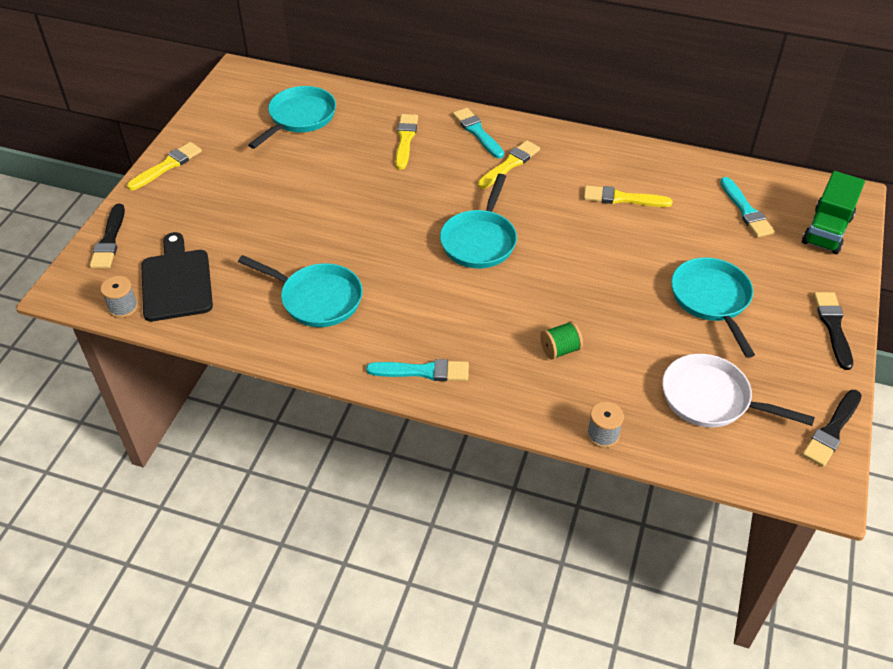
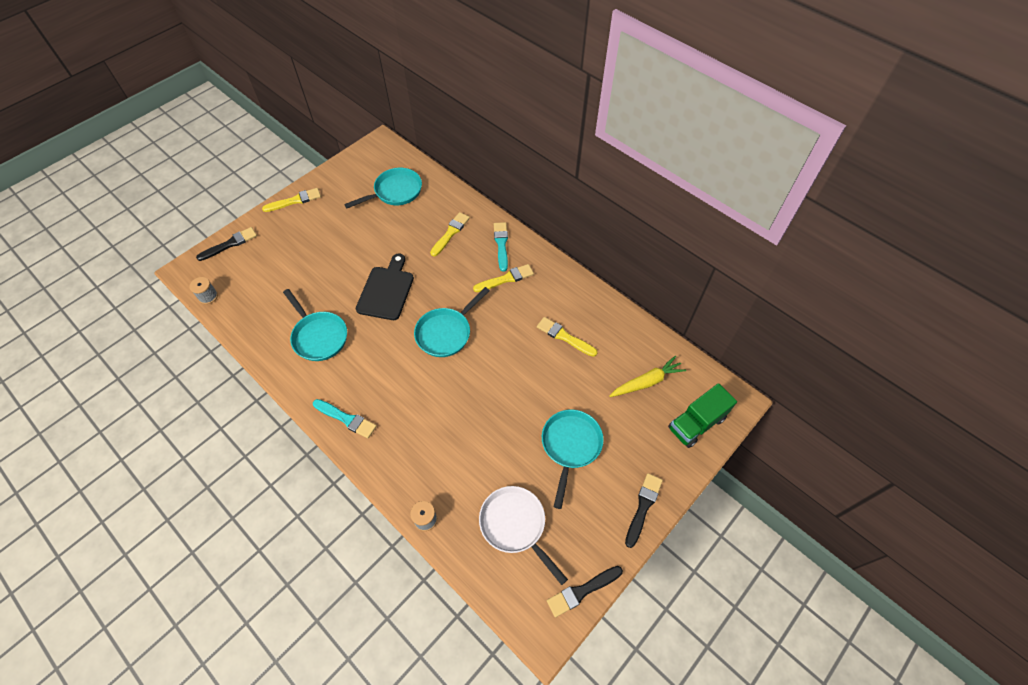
camera: 25 degrees right, 10 degrees up
black brush [90,204,125,268] -> black brush turned 150 degrees counterclockwise [196,227,257,261]
black cutting board [141,232,213,321] -> black cutting board moved to [356,254,414,320]
green spool [540,321,583,360] -> none
turquoise brush [720,177,775,237] -> yellow carrot [609,356,686,397]

